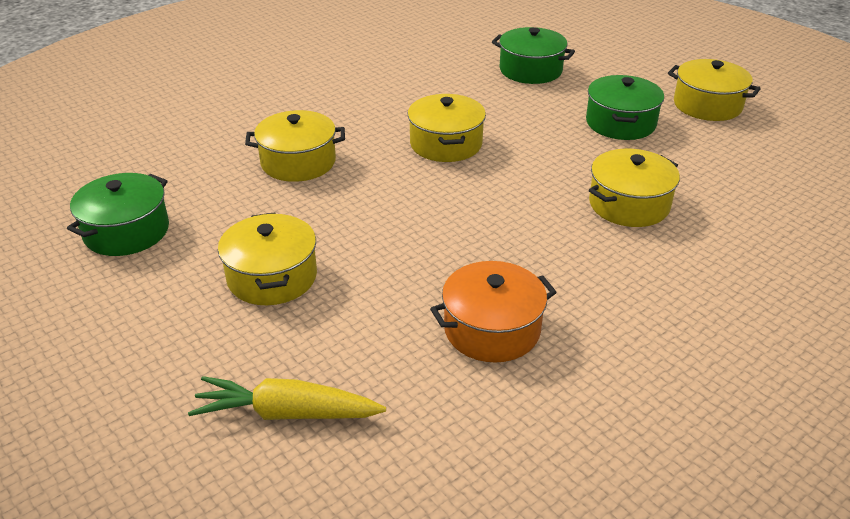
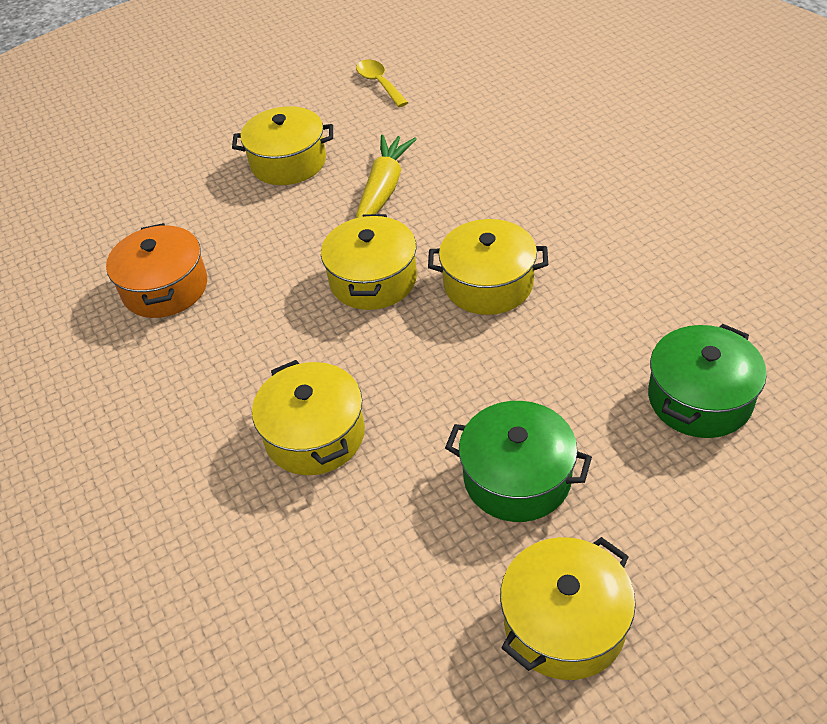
camera: 105 degrees right, 10 degrees up
green pot [67,173,169,256] -> yellow spoon [356,59,408,107]
yellow carrot [188,376,386,420] -> yellow carrot moved to [356,135,417,218]
yellow pot [245,110,345,182] -> yellow pot moved to [321,214,417,310]

